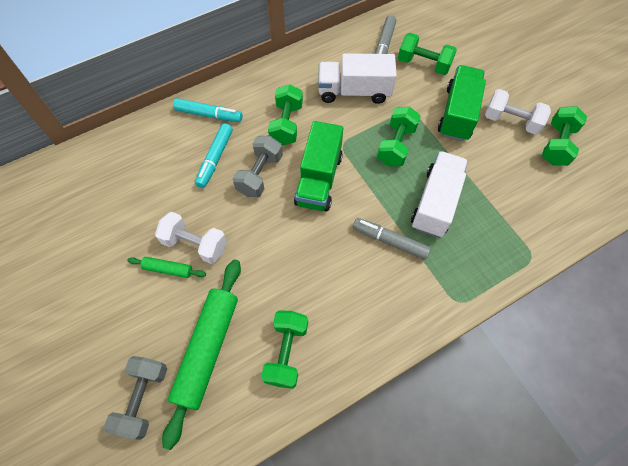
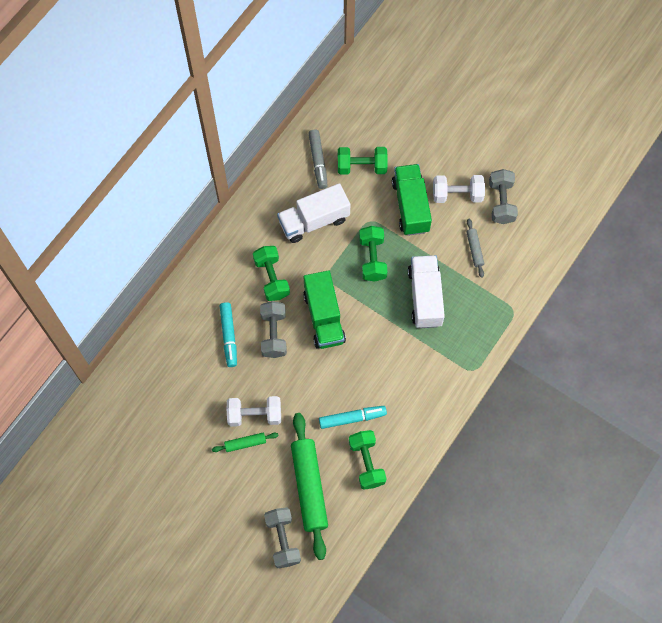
camera: 25 degrees left, 5 degrees up
turquoise marker [173,98,243,122] -> turquoise marker moved to [319,406,387,429]
grey marker [353,218,431,260] -> none
green dumbbell [542,106,587,166] -> grey dumbbell [489,169,518,224]
none -> grey rolling pin [466,218,484,278]

